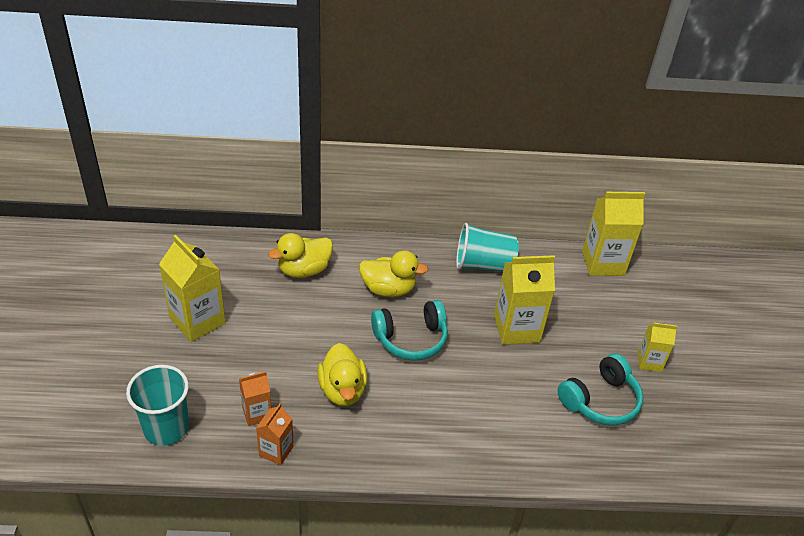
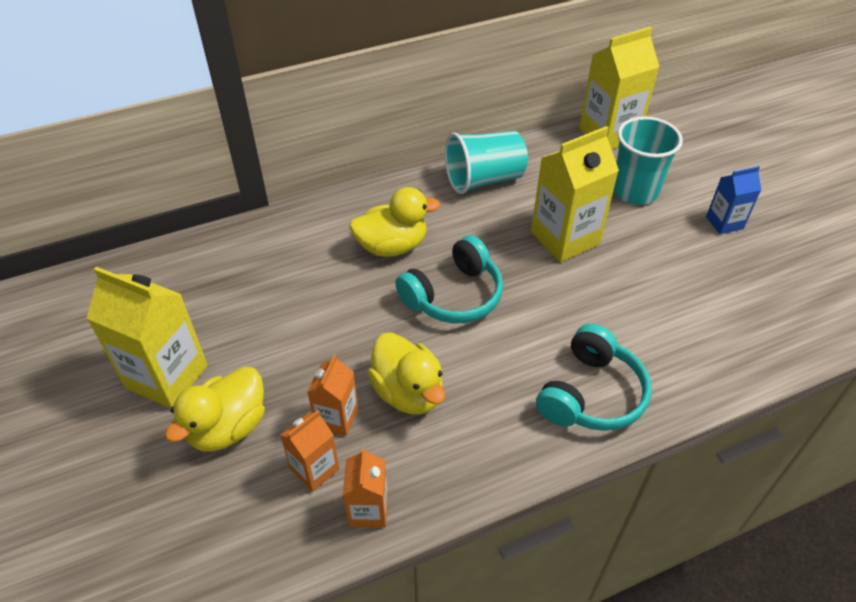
camera: 20 degrees left, 5 degrees up
turquoise cup [126,365,189,446] -> turquoise cup moved to [613,116,683,205]
yellow duck [268,233,333,278] -> yellow duck moved to [165,366,265,452]
turquoise headphones [558,353,643,426] -> turquoise headphones moved to [536,324,652,431]
yellow carton [638,323,677,372] -> blue carton [706,166,761,234]
none -> orange carton [307,354,358,436]

